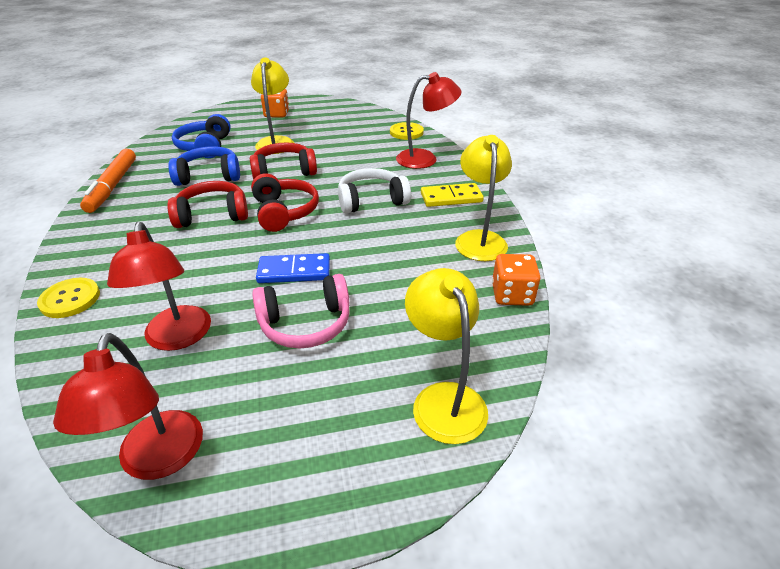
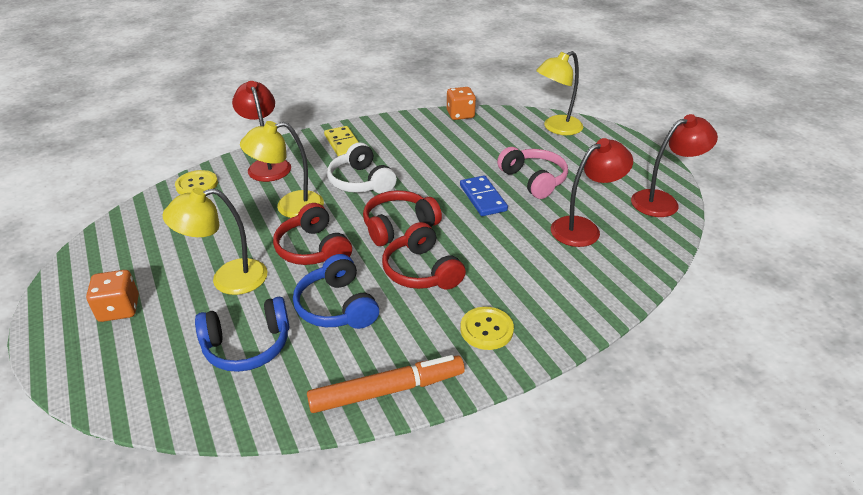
camera: 105 degrees left, 0 degrees up
yellow button [37,278,100,318] -> yellow button moved to [460,307,514,350]
yellow lamp [455,135,512,261] -> yellow lamp moved to [240,121,324,218]

